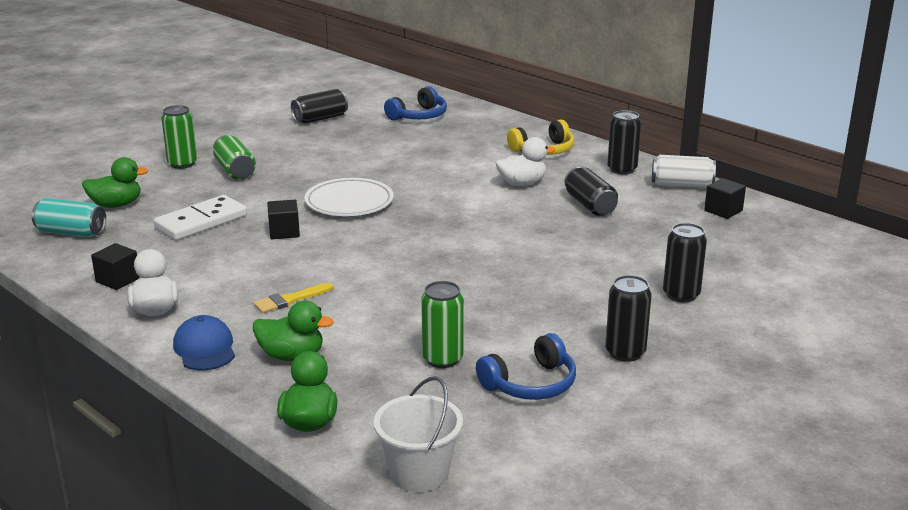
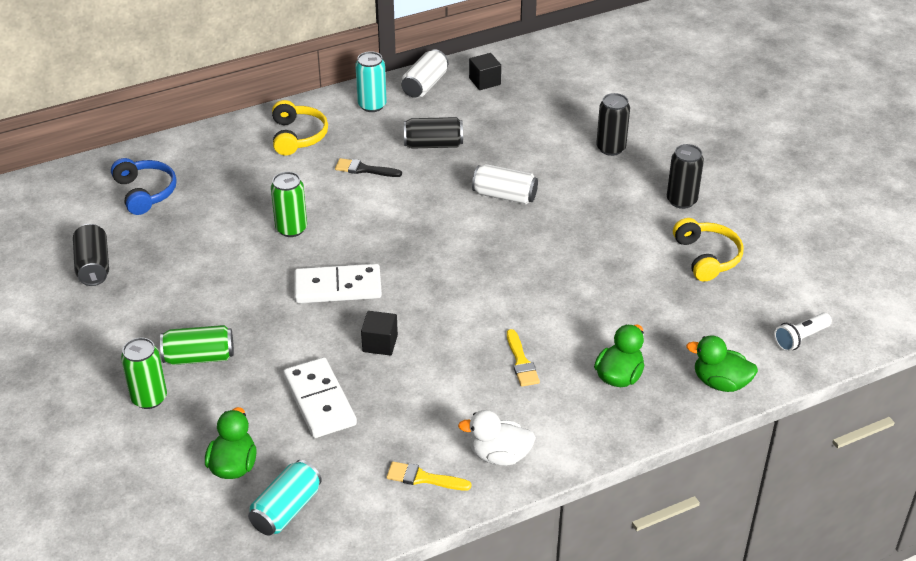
camera: 70 degrees left, 15 degrees up
black cube [91,243,140,290] -> yellow brush [386,461,471,491]
blue cap [173,315,235,371] -> none
white plate [305,178,394,216] -> white domino [294,264,382,303]
white bucket [374,376,463,492] -> white flashlight [774,313,832,352]
green can [421,281,464,368] -> green can moved to [271,172,307,237]
blue headphones [476,333,576,400] -> yellow headphones [673,218,743,281]
white duck [496,137,555,186] -> black brush [335,158,402,177]
black can [608,110,641,175] -> turquoise can [355,51,387,112]
none -> white can [472,164,538,204]

